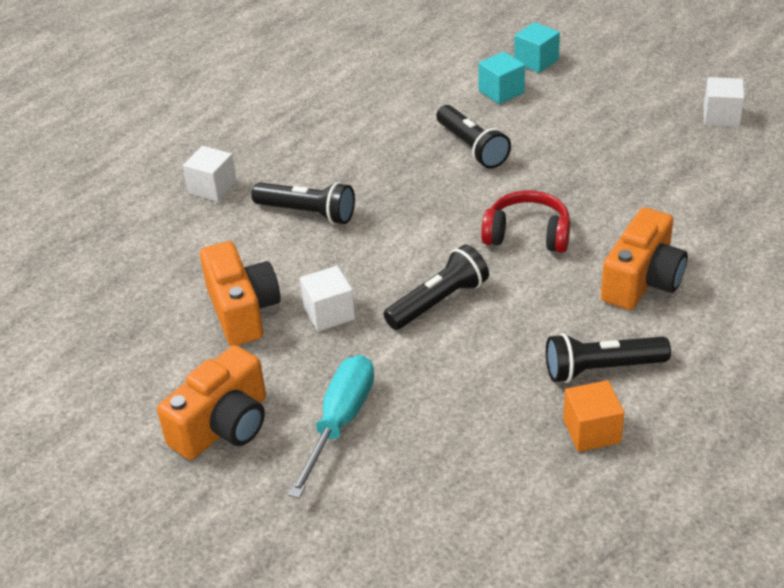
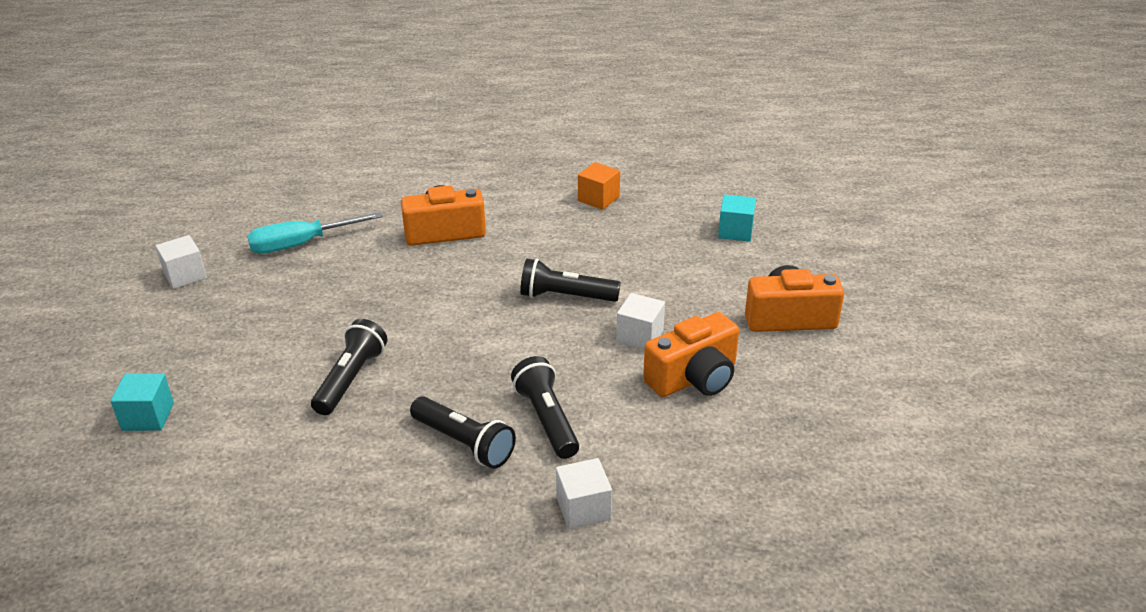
camera: 135 degrees left, 5 degrees down
orange camera [200,241,281,346] -> orange camera turned 150 degrees counterclockwise [643,312,739,397]
turquoise screwdriver [288,355,374,498] -> turquoise screwdriver moved to [247,212,383,254]
turquoise cube [478,52,525,104] -> turquoise cube moved to [718,194,756,242]
red headphones [481,190,570,253] -> none
black flashlight [546,333,671,383] -> black flashlight moved to [410,397,516,469]

